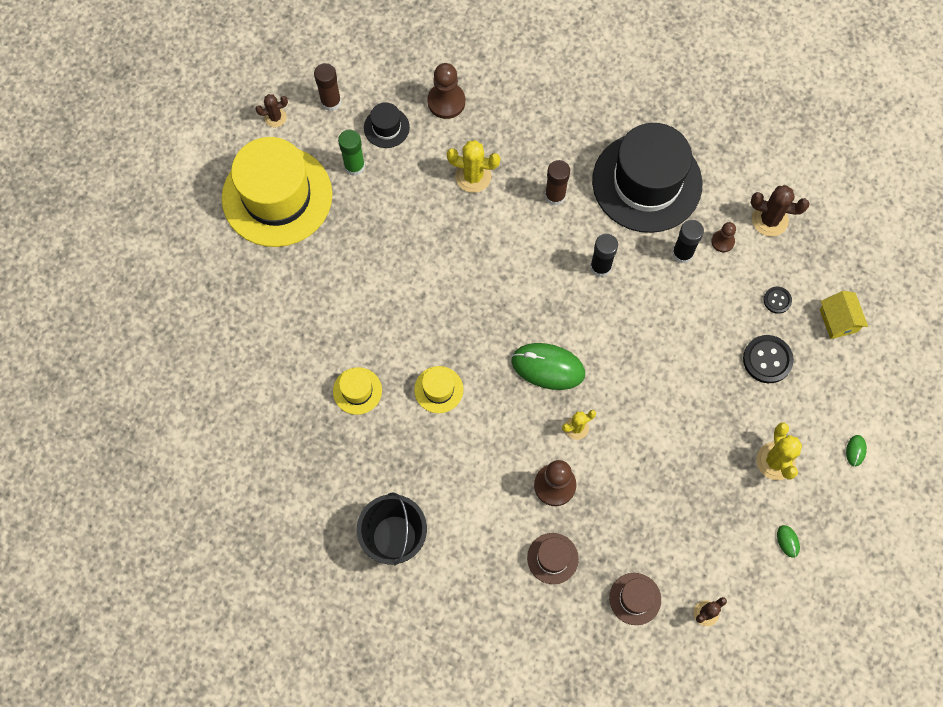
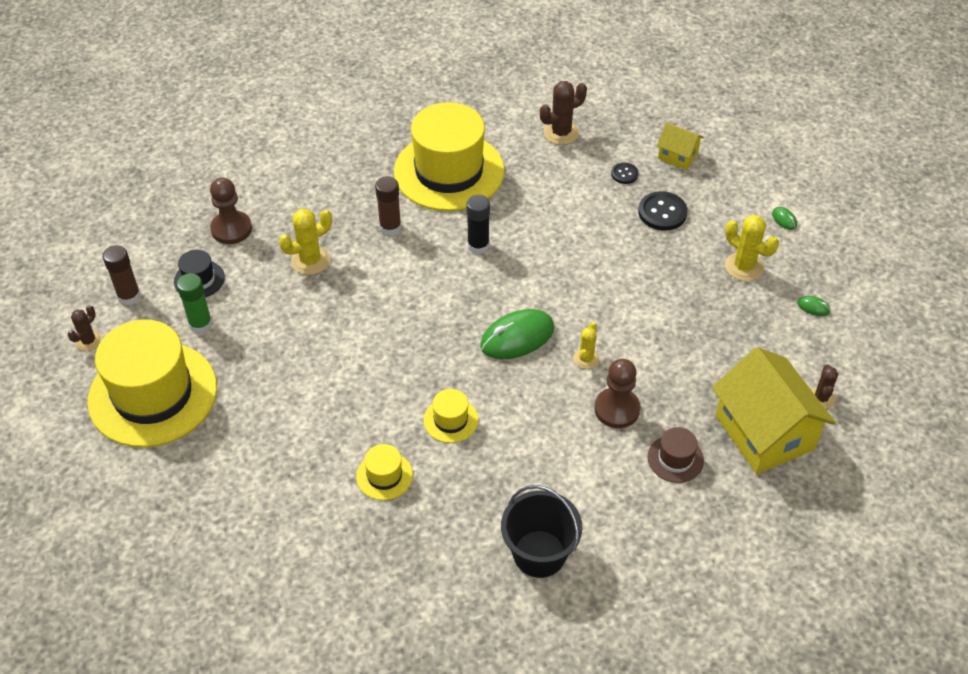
camera: 45 degrees left, 20 degrees down
black hat [592,123,702,233] -> yellow hat [394,102,505,211]
brown hat [609,573,661,625] -> yellow house [712,347,836,474]
black glue stick [672,220,704,263] -> none
brown pawn [711,222,736,252] -> none

